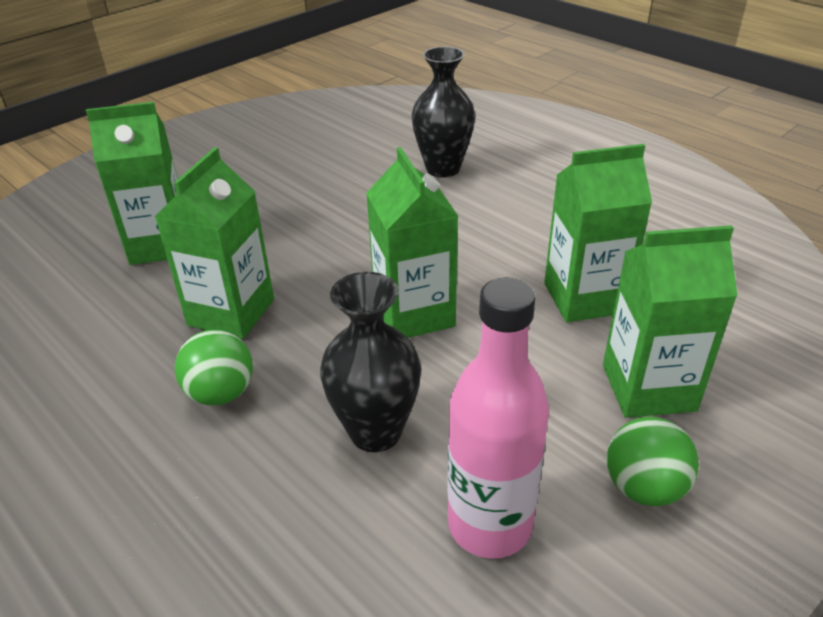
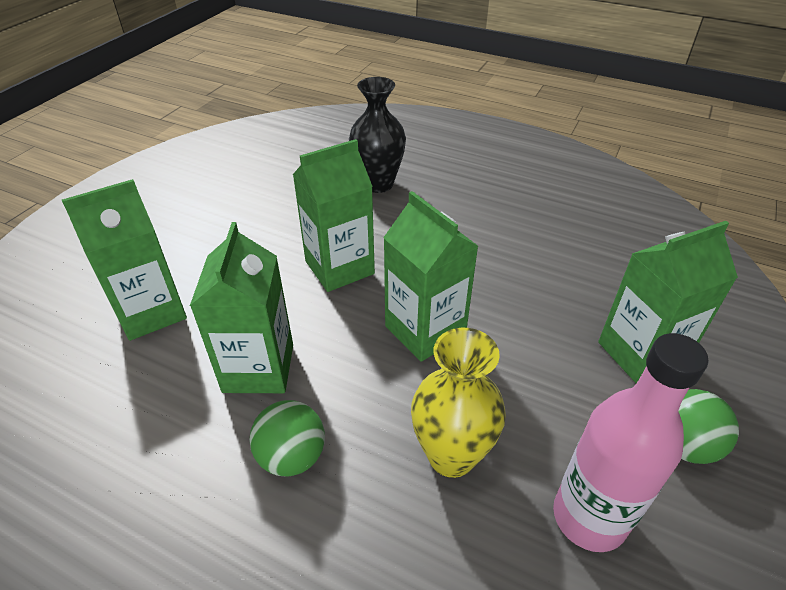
camera: 20 degrees left, 5 degrees up
black vase [320,272,421,452] -> yellow vase [411,328,506,478]
green carton [544,144,652,322] -> green carton moved to [293,139,375,292]

